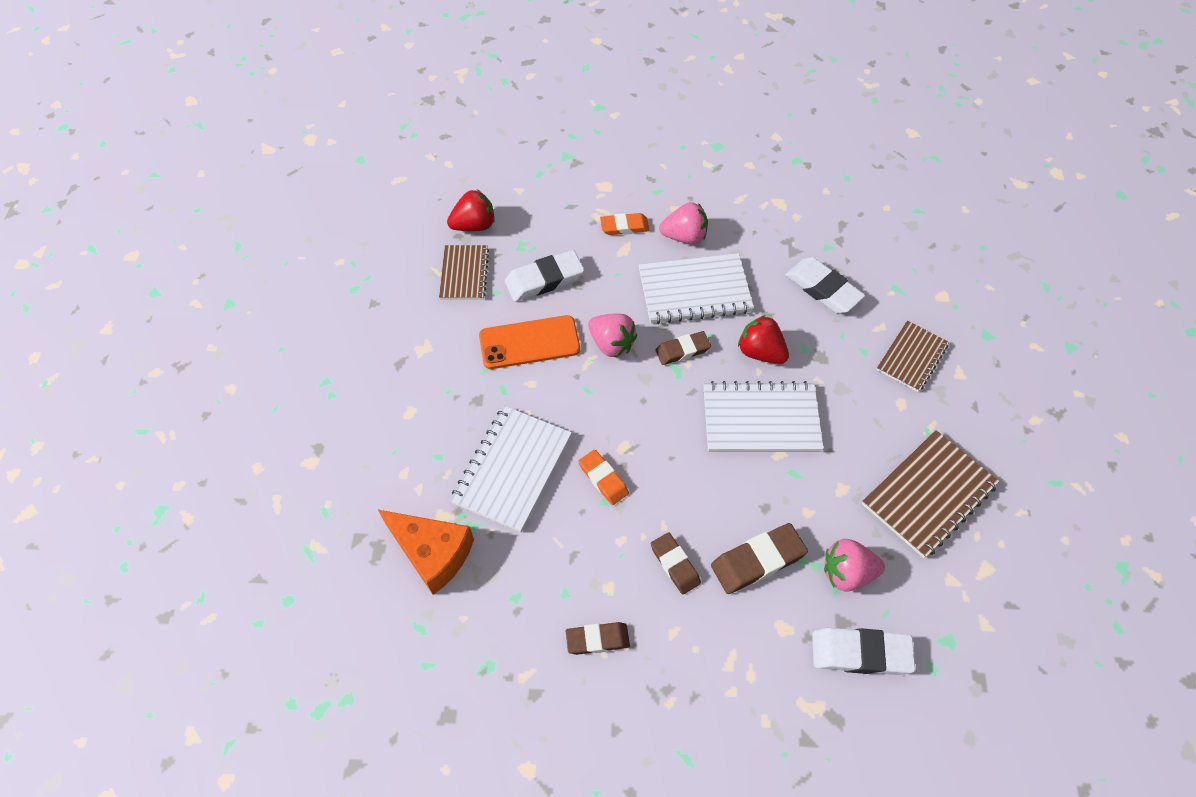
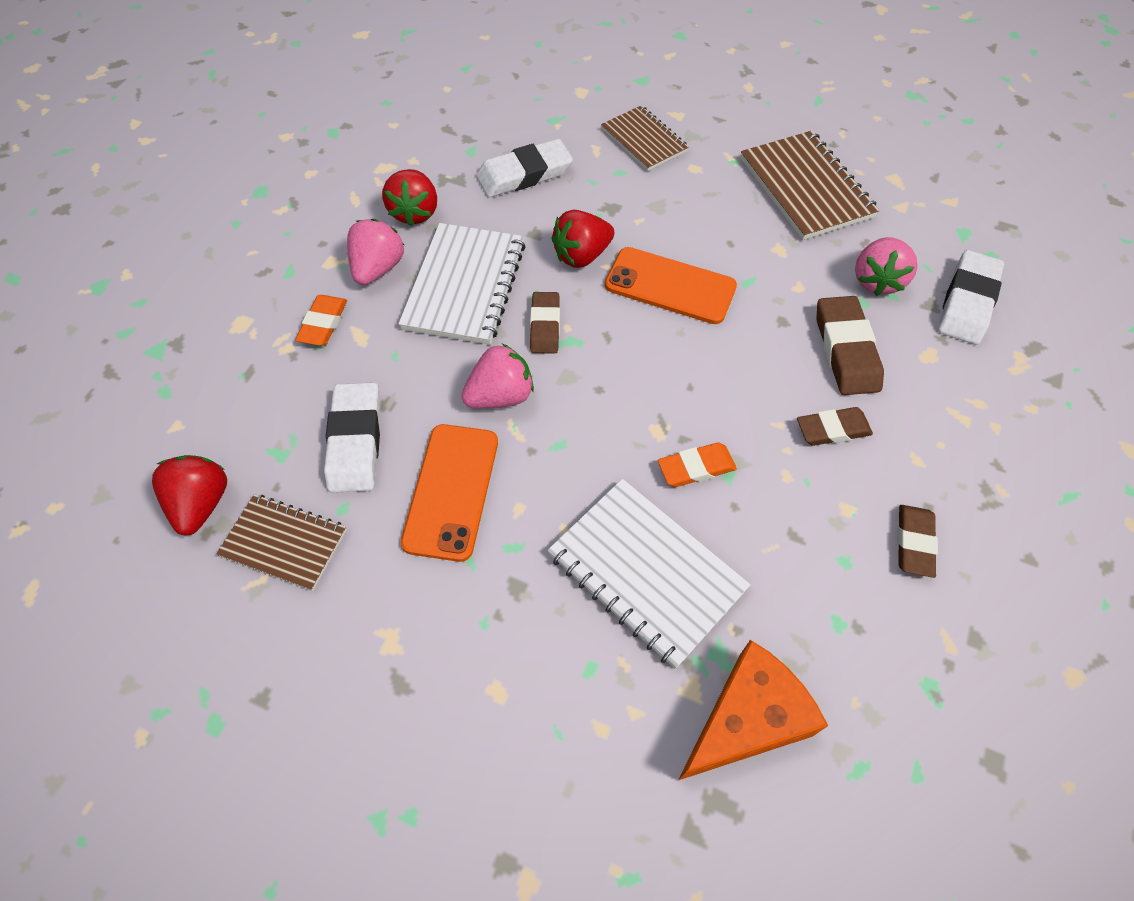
camera: 70 degrees left, 0 degrees up
white notebook [704,381,824,452] -> orange phone [605,247,737,324]
none -> red strawberry [382,169,437,226]

